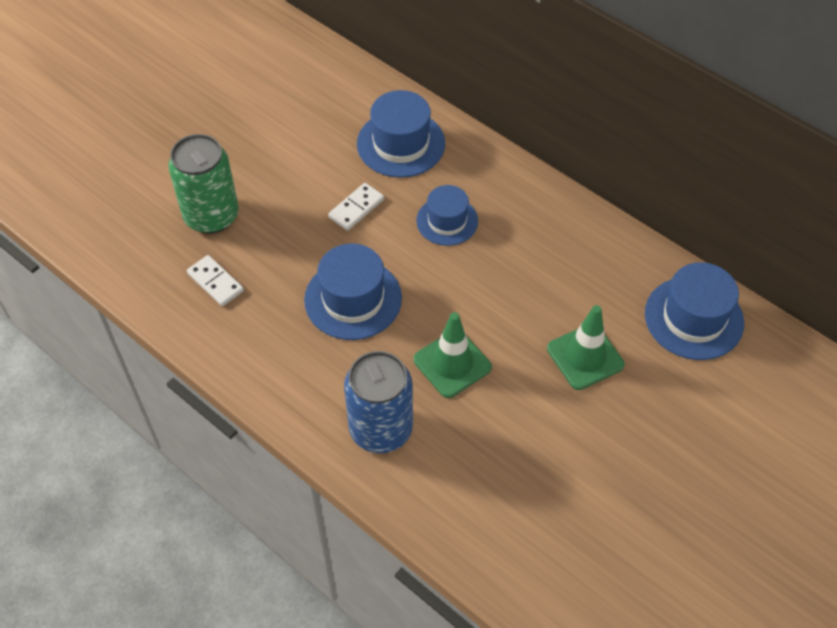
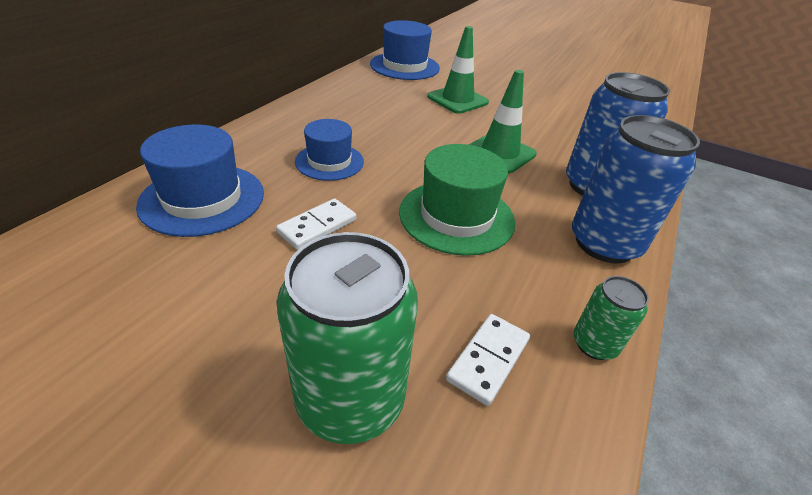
camera: 105 degrees left, 15 degrees down
blue hat [304,244,402,340] -> green hat [399,144,515,256]
white domino [328,183,384,231] -> white domino turned 75 degrees counterclockwise [276,198,356,250]
none -> blue can [572,115,700,264]
none -> green can [574,276,649,360]

